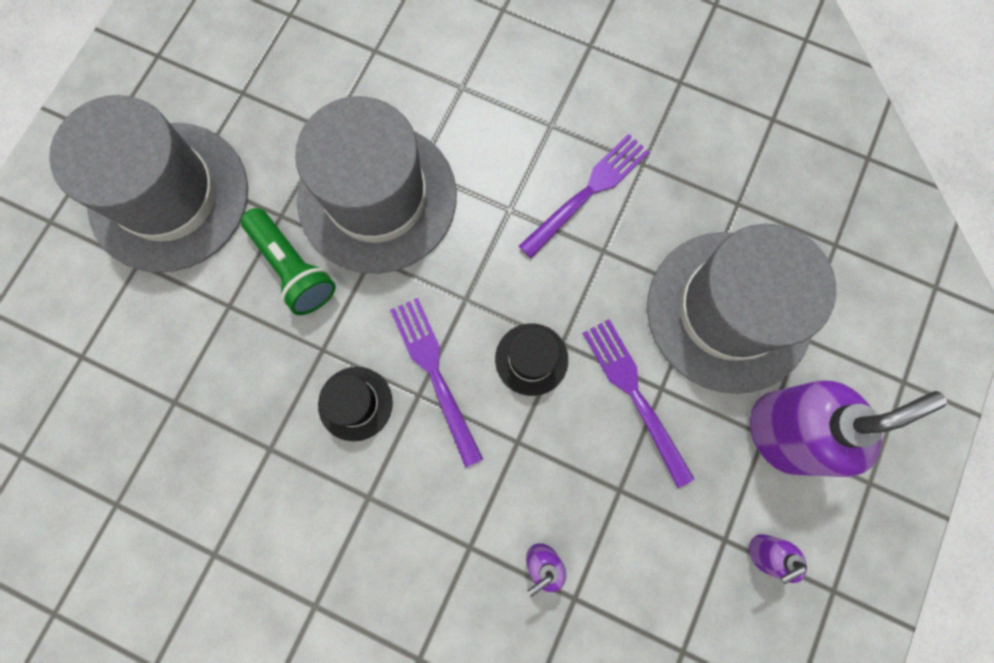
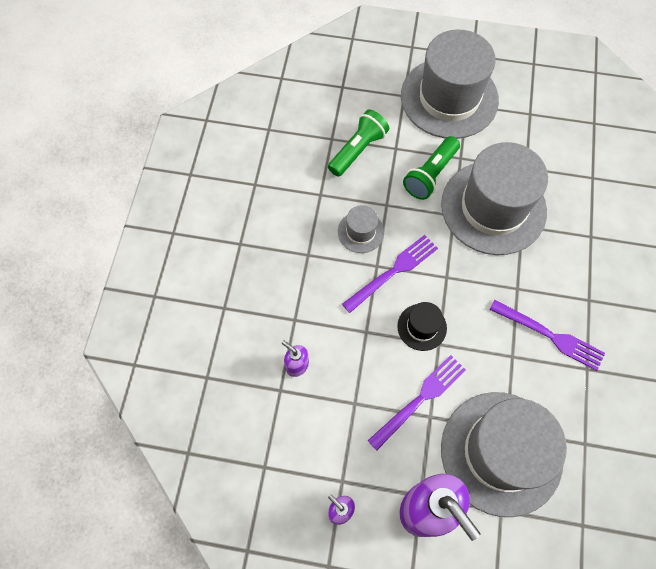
camera: 75 degrees right, 10 degrees down
black hat [318,367,393,441] -> grey hat [338,205,384,253]
none -> green flashlight [328,109,389,177]

